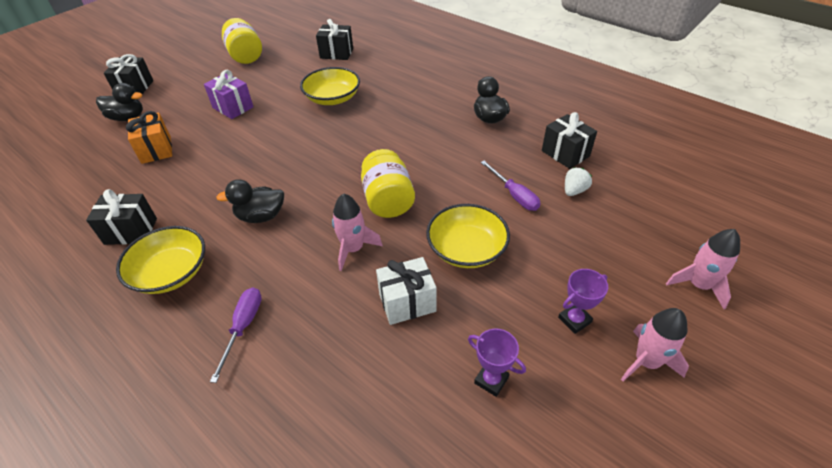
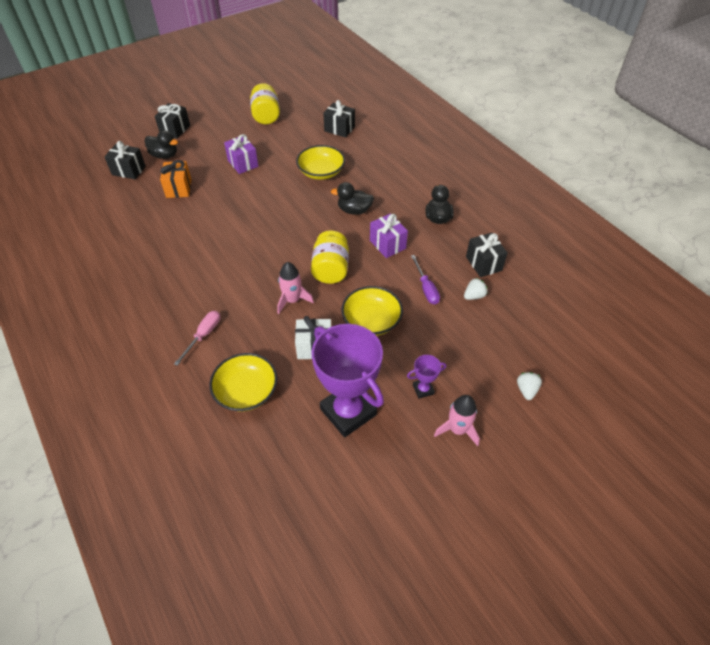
camera: 15 degrees right, 5 degrees up
black gift [86,189,157,245] -> black gift moved to [104,141,146,179]
yellow bowl [116,226,205,294] -> yellow bowl moved to [209,353,277,411]
purple screwdriver [210,287,262,383] -> pink screwdriver [174,311,220,366]
black duck [216,179,284,223] -> black duck moved to [331,182,374,215]
purple trophy [468,329,526,397] -> purple trophy [312,324,384,437], size x2.35
pink rocket [666,229,740,309] -> white strawberry [517,372,542,400]
none -> purple gift [370,213,408,258]

